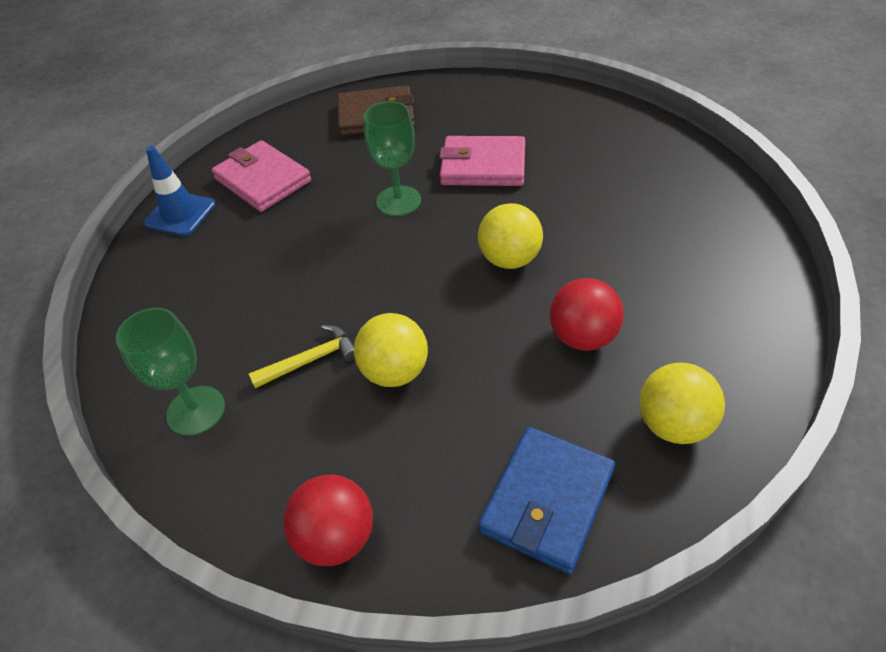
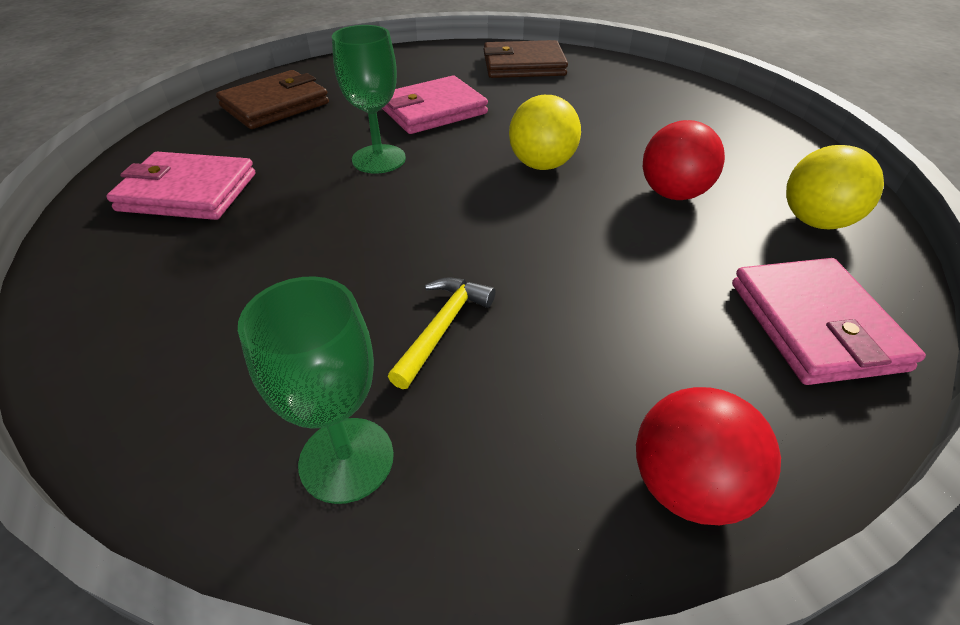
camera: 40 degrees left, 5 degrees down
blue traffic cone [144,146,215,236] -> none
yellow ball [354,313,428,387] -> none
blue wallet [478,427,615,574] -> pink wallet [732,258,926,385]
none -> brown wallet [483,40,568,78]

